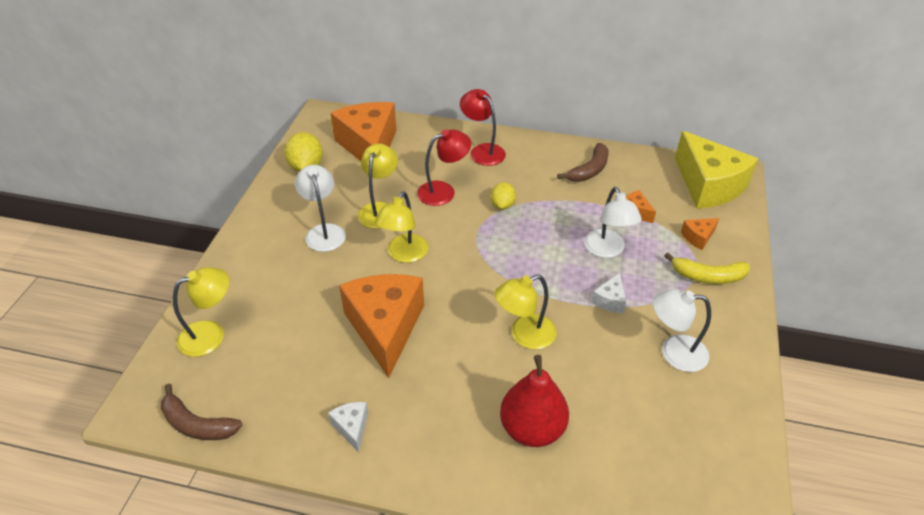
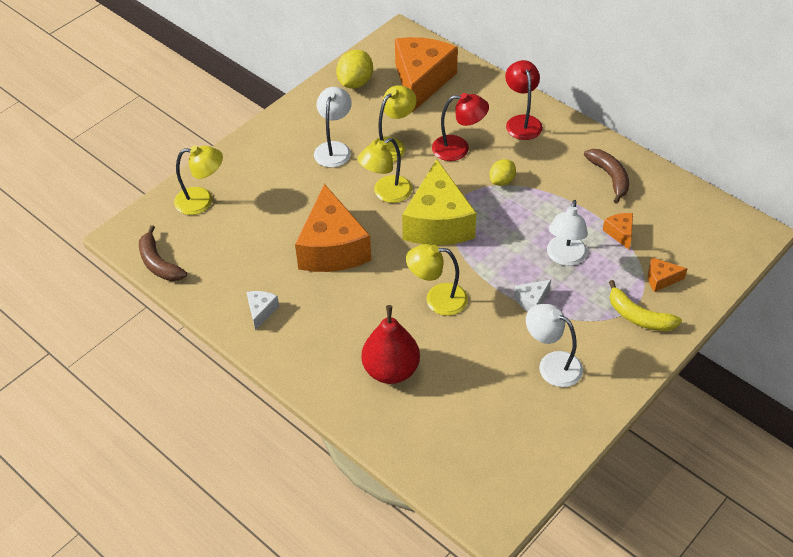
camera: 30 degrees right, 5 degrees up
orange cheese [339,274,424,378] -> orange cheese turned 150 degrees clockwise [295,184,371,272]
brown banana [557,143,609,182] -> brown banana turned 90 degrees counterclockwise [584,149,629,204]
yellow cheese [675,131,758,209] -> yellow cheese moved to [402,159,476,245]

